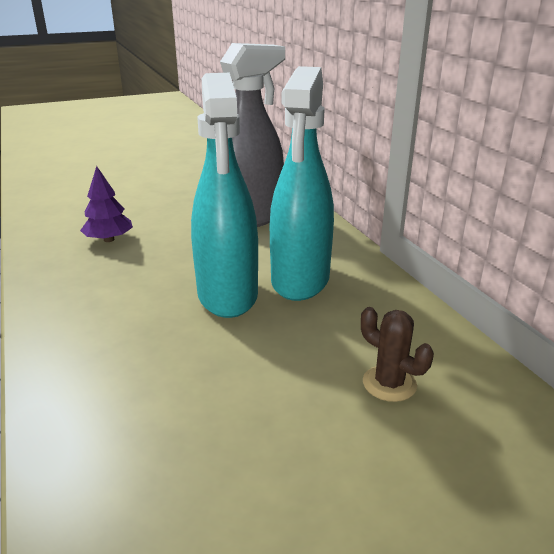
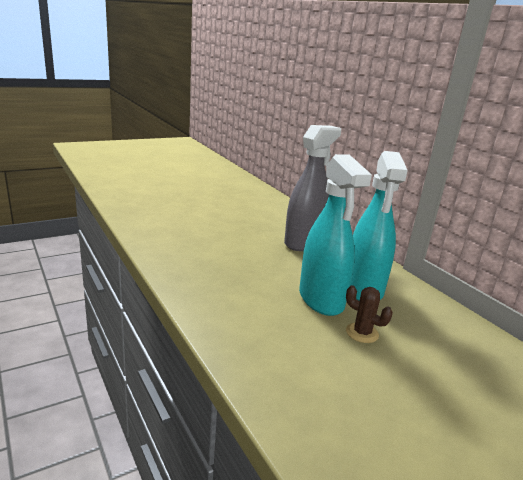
camera: 10 degrees left, 5 degrees down
purple tree [80,166,133,242] -> none
brown cactus [361,307,434,402] -> brown cactus moved to [346,285,393,343]

